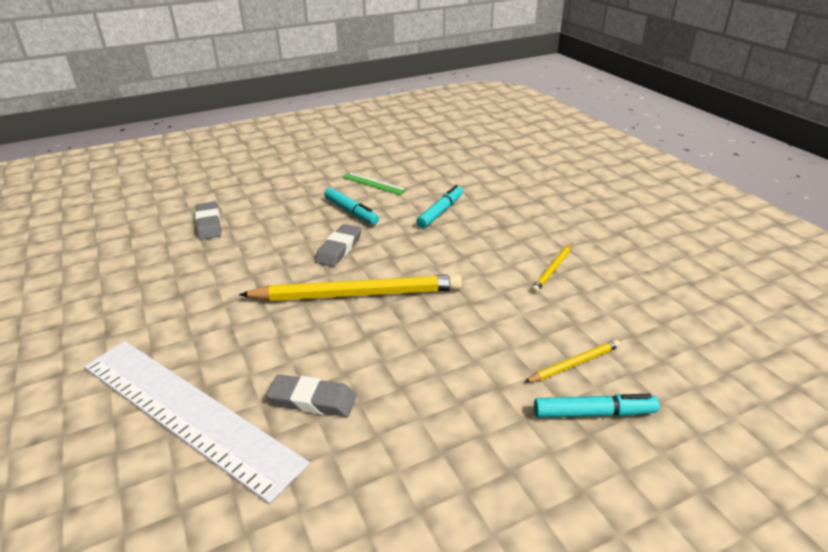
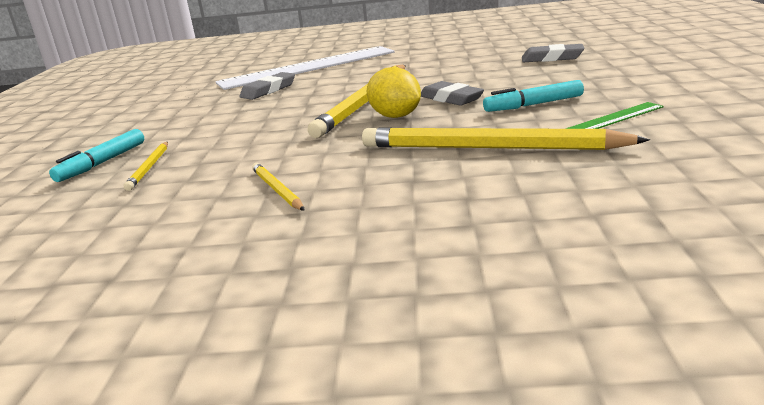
camera: 120 degrees right, 10 degrees down
turquoise marker [416,185,463,228] -> yellow pencil [362,127,650,150]
none -> yellow lemon [367,67,421,118]

